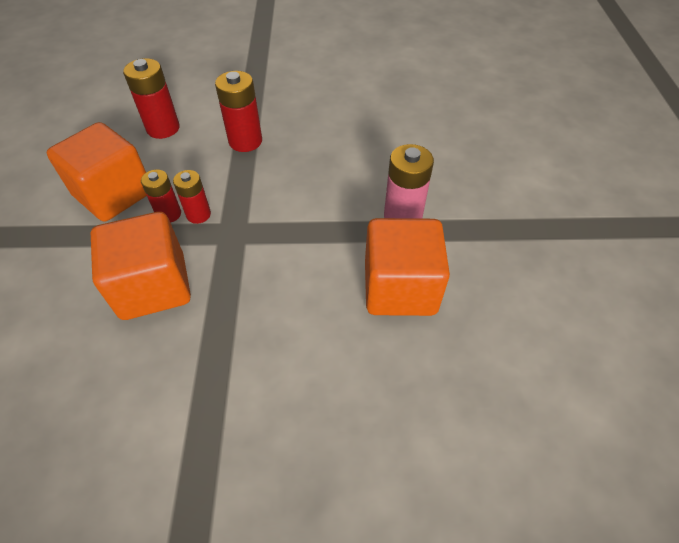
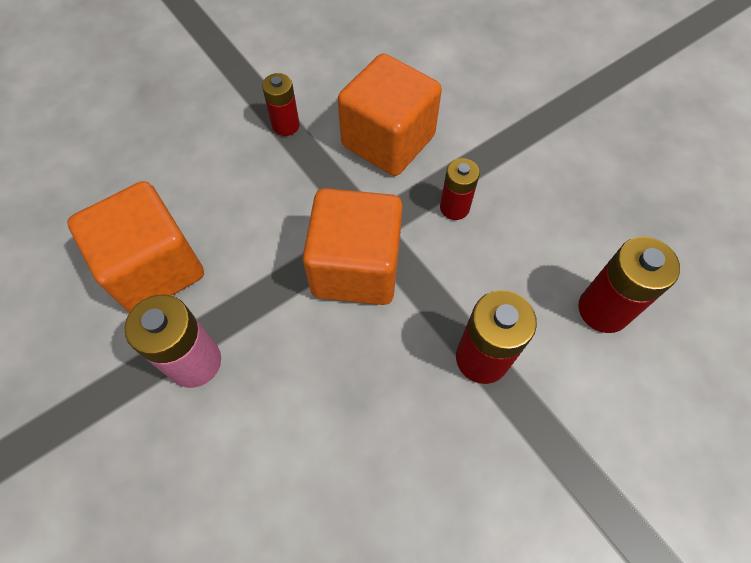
camera: 145 degrees right, 10 degrees up
orange cube [46,122,147,222] -> orange cube moved to [303,188,403,305]
red battery [173,170,211,224] -> red battery moved to [262,73,300,136]

